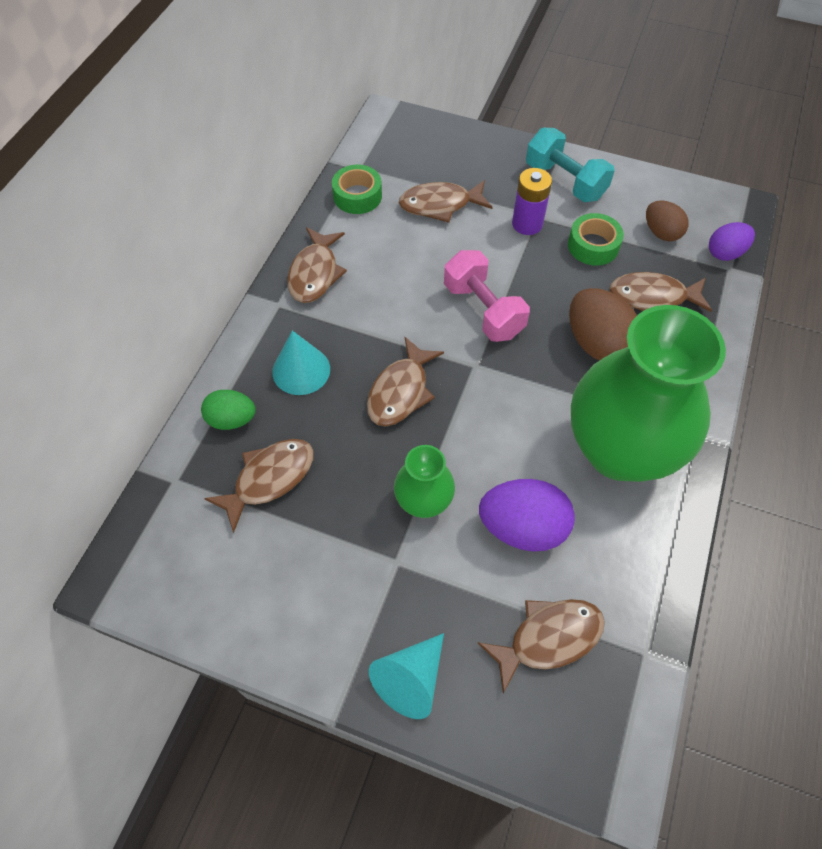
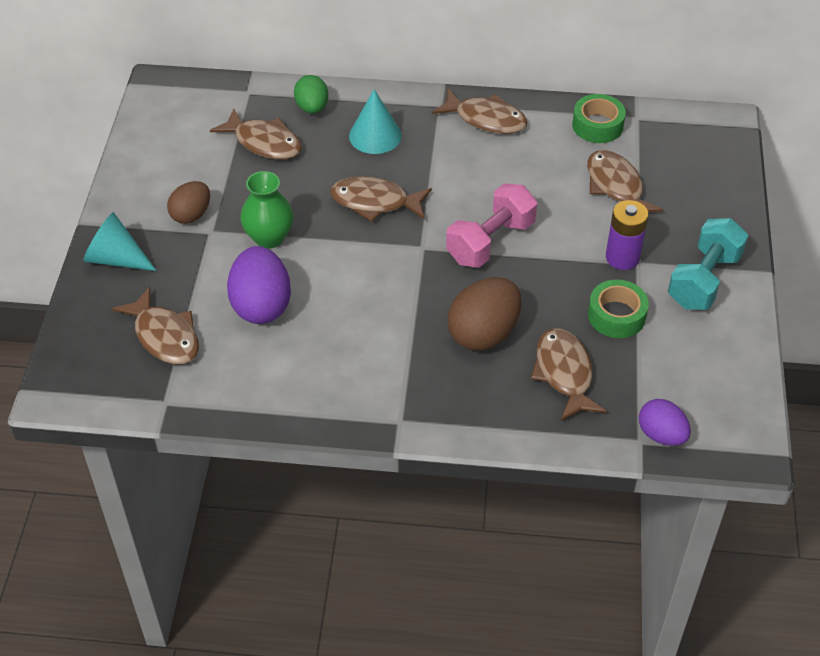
camera: 75 degrees right, 10 degrees down
brown fish [287,227,347,303] -> brown fish turned 150 degrees counterclockwise [432,89,528,134]
green vase [571,305,726,482] -> none
brown egg [646,200,689,241] -> brown egg moved to [167,181,210,224]

